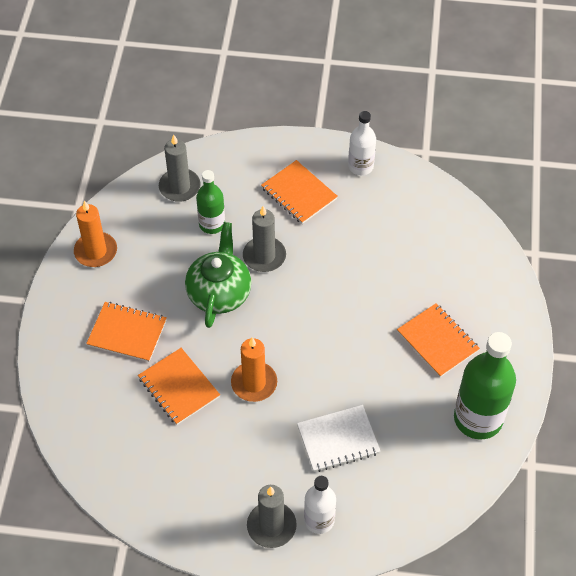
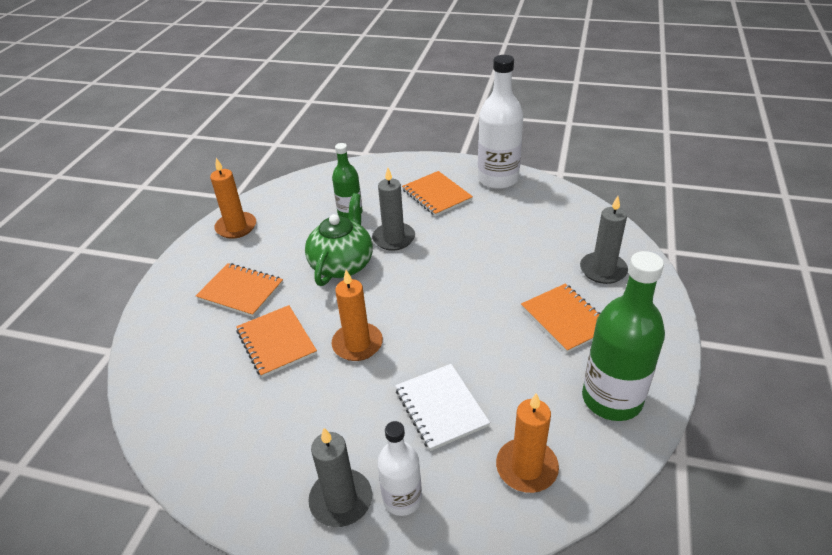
camera: 10 degrees right, 15 degrees down
grey candle [159,134,201,202] -> grey candle moved to [580,196,628,284]
white notebook [297,405,381,472] -> white notebook turned 75 degrees clockwise [395,364,490,451]
white bottle [348,111,376,175] -> white bottle [478,55,523,189], size x1.71
none -> orange candle [496,393,559,493]

